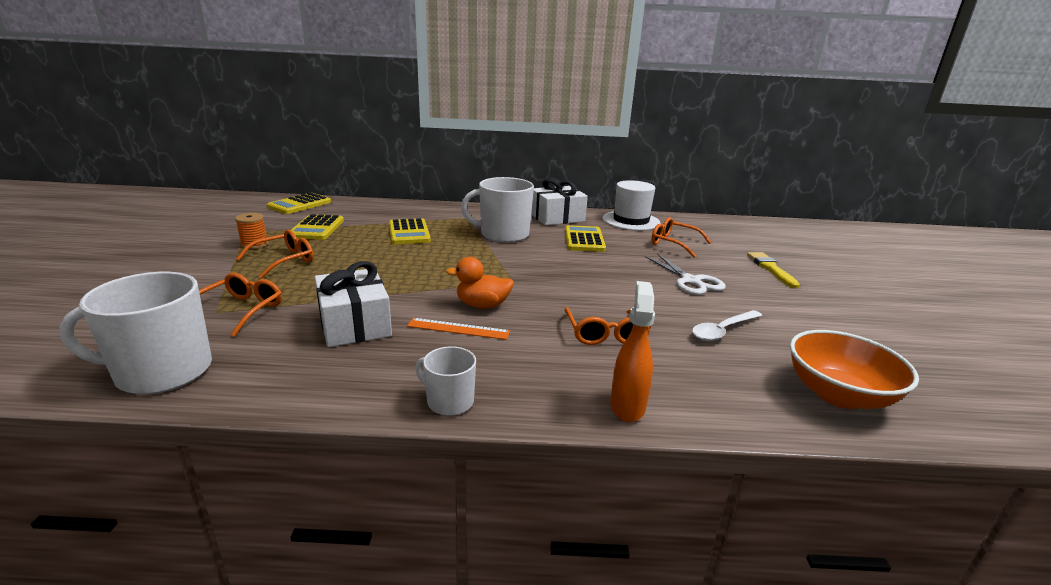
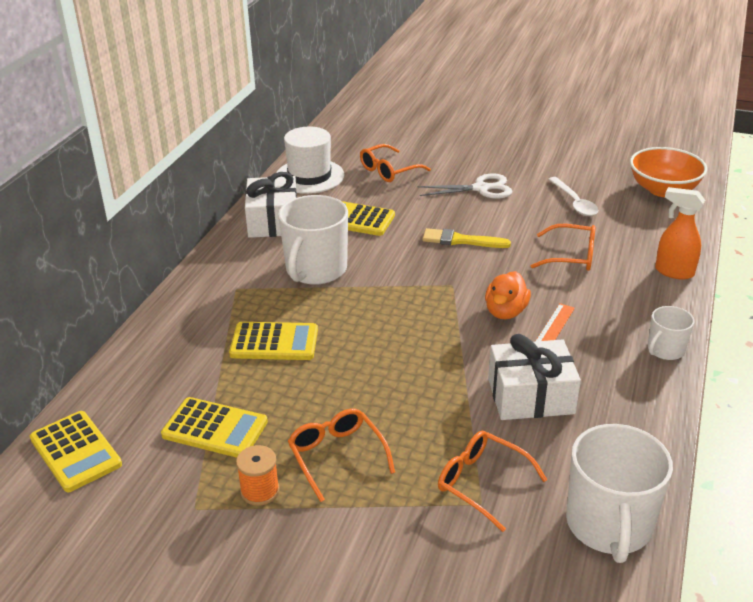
camera: 70 degrees left, 10 degrees up
yellow brush [747,252,800,288] -> yellow brush moved to [423,228,511,248]

